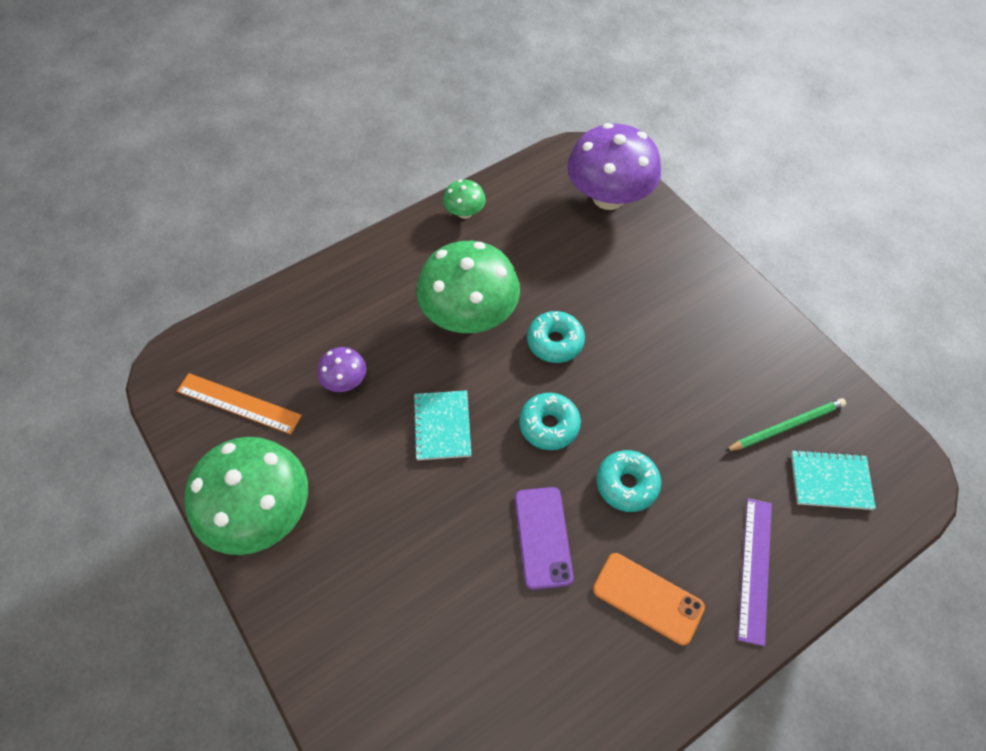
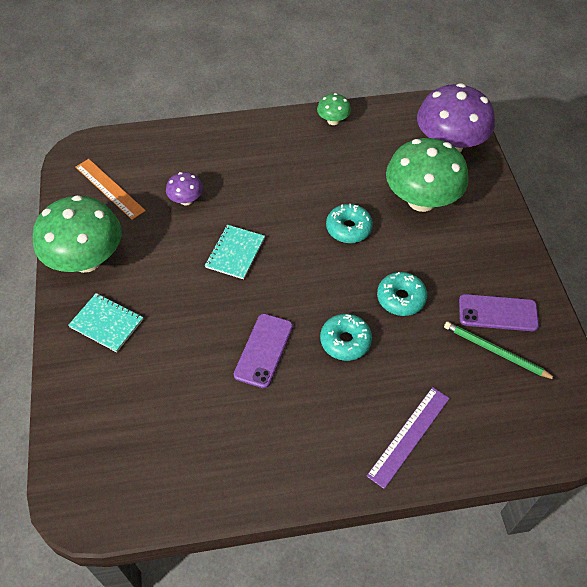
camera: 25 degrees right, 5 degrees down
green mushroom [417,241,520,333] -> green mushroom moved to [386,138,469,212]
turquoise donut [519,393,581,450] -> turquoise donut moved to [377,272,427,316]
orange phone [593,553,705,645] -> none
green pencil [725,398,846,451] -> green pencil turned 150 degrees counterclockwise [444,322,557,380]
turquoise notebook [791,450,876,510] -> turquoise notebook moved to [68,293,143,352]
none -> purple phone [459,294,539,331]

